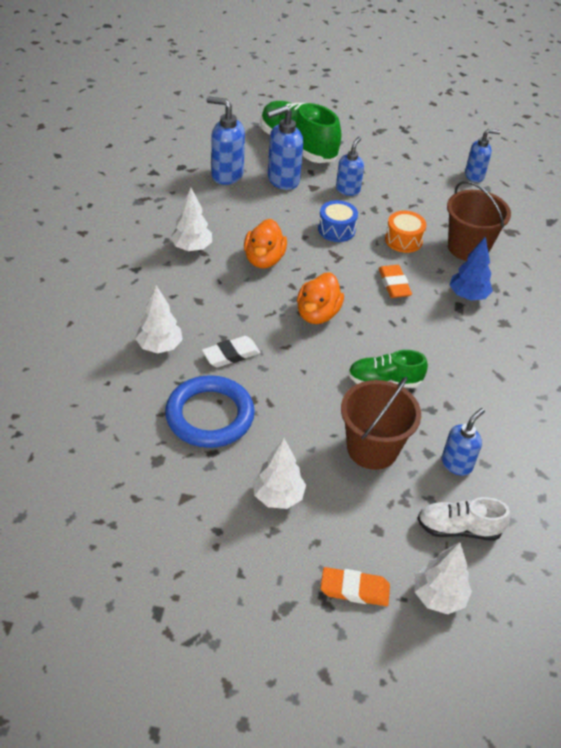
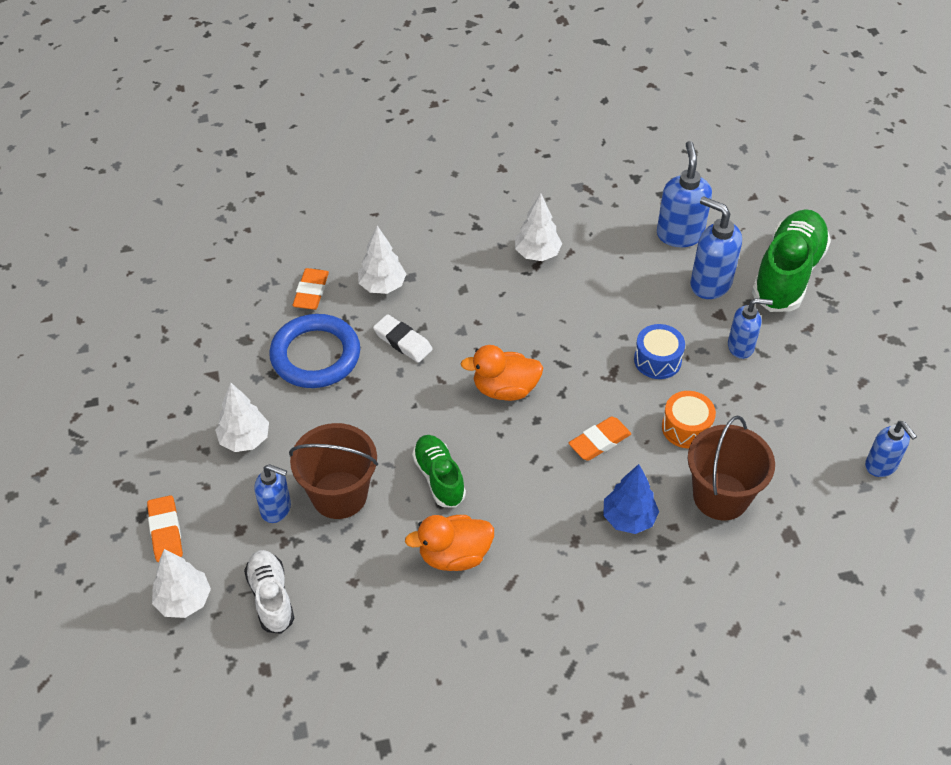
camera: 70 degrees right, 5 degrees up
orange duck [244,219,287,268] -> orange duck moved to [405,515,494,571]
blue soap dispenser [442,408,485,476] -> blue soap dispenser moved to [255,464,291,523]
none -> orange eraser [292,268,329,310]

